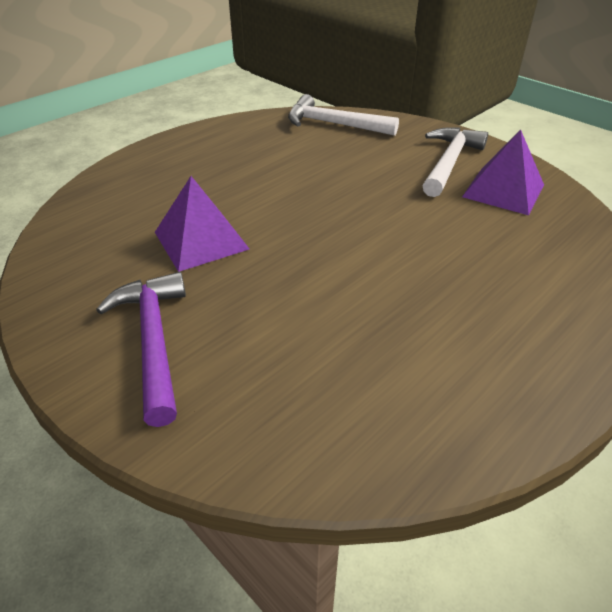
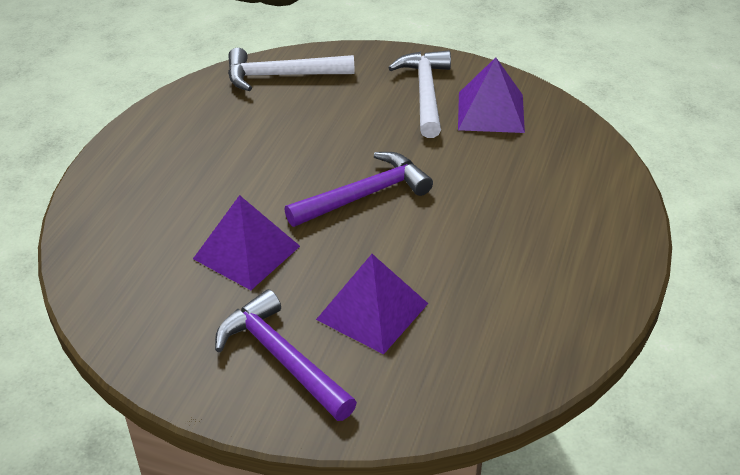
camera: 25 degrees left, 0 degrees up
none -> purple hammer [285,152,433,227]
none -> purple pyramid [316,254,428,354]

